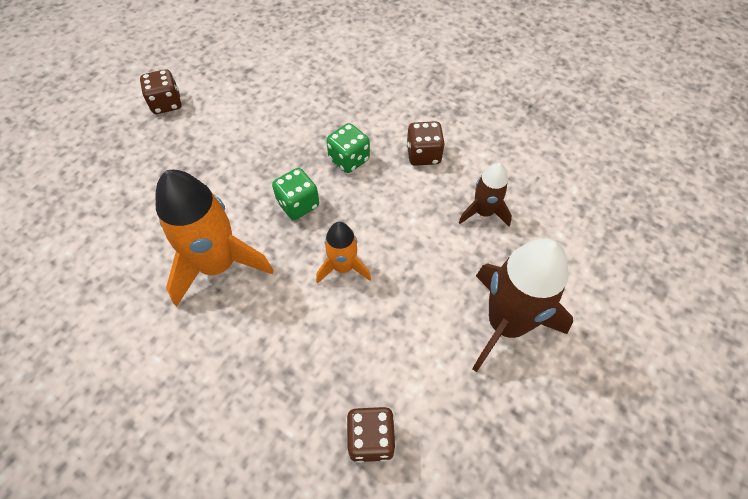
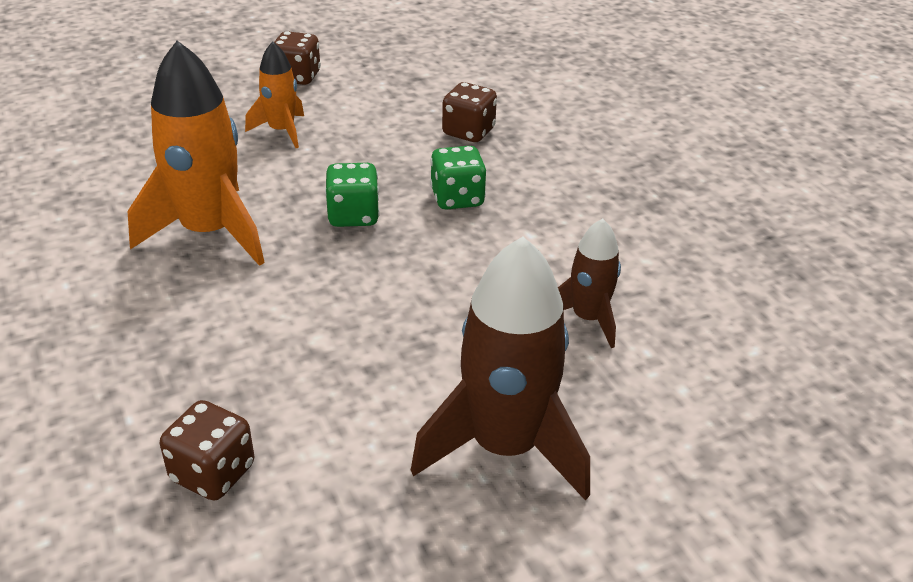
camera: 30 degrees right, 20 degrees down
orange rocket [316,222,371,283] -> orange rocket moved to [245,41,304,148]
brown dice [406,121,445,166] -> brown dice moved to [442,82,497,142]

